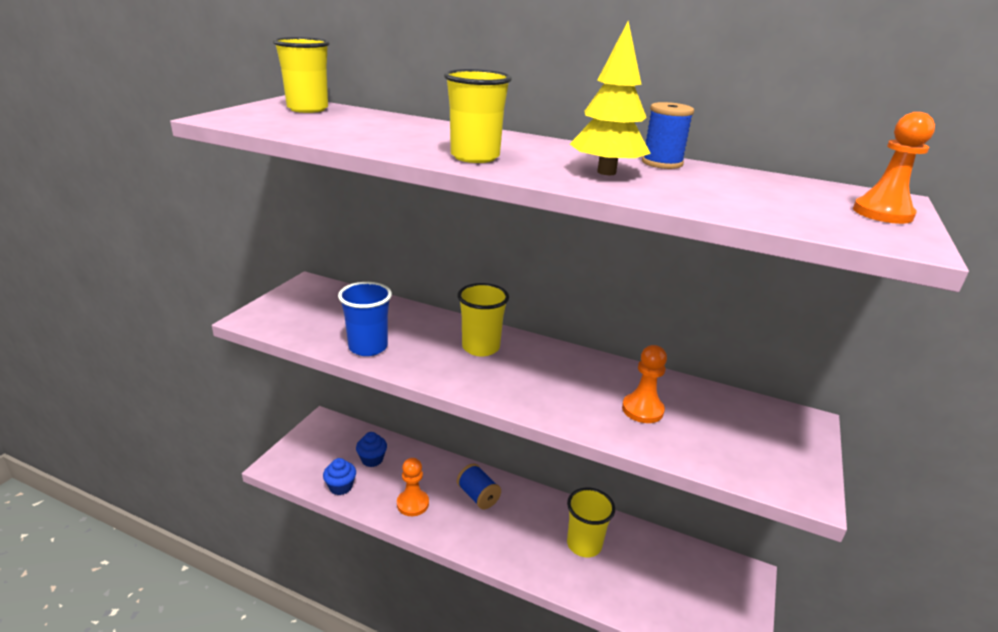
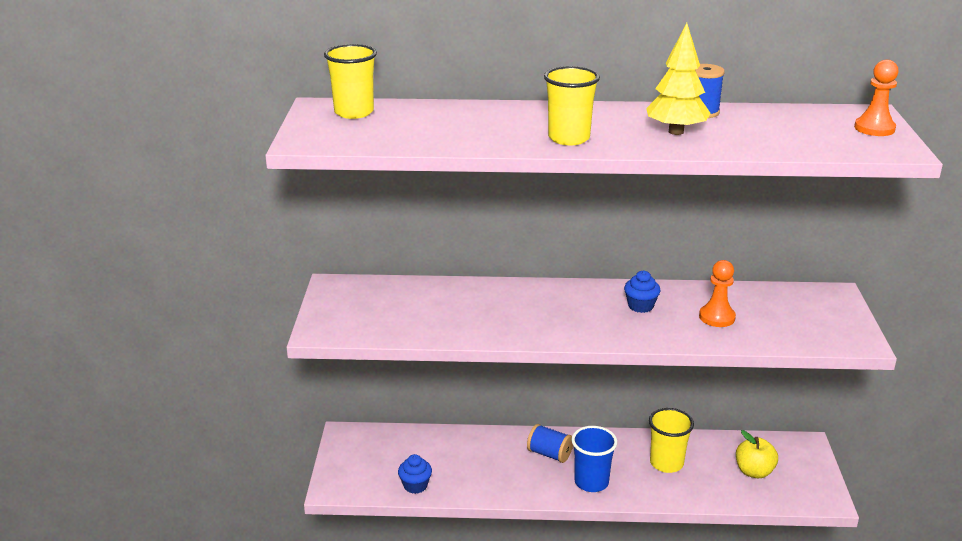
camera: 20 degrees left, 0 degrees up
blue cup [338,282,392,356] -> blue cup moved to [571,426,617,492]
blue cupcake [356,432,387,467] -> blue cupcake moved to [624,271,661,313]
orange pawn [397,458,429,516] -> none
yellow cup [458,283,509,356] -> none
none -> yellow apple [736,430,778,478]

